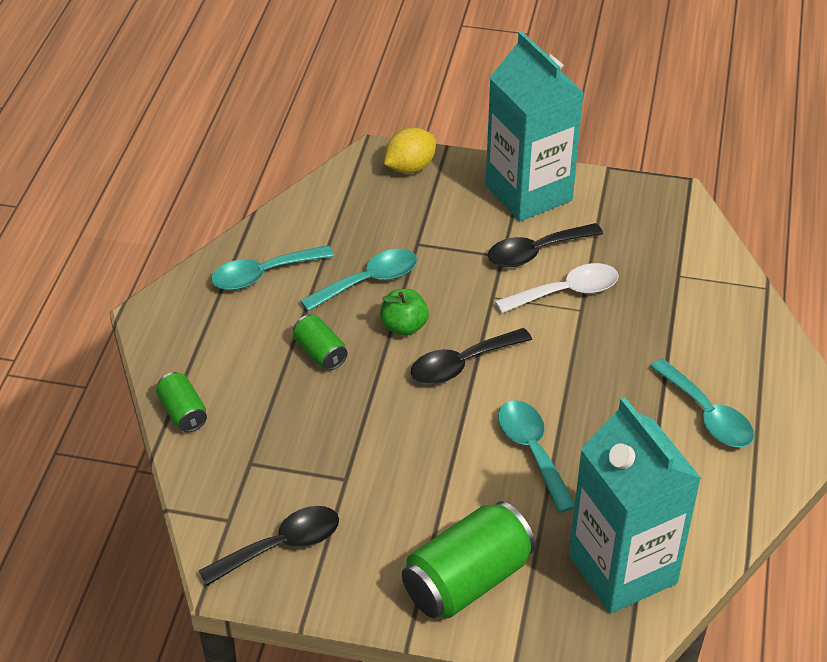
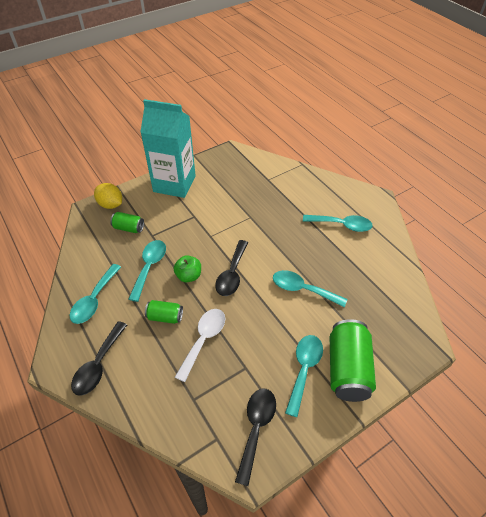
camera: 45 degrees left, 5 degrees up
green can [156,372,207,432] -> green can moved to [110,212,144,233]
yellow lemon [384,127,436,174] -> yellow lemon turned 60 degrees counterclockwise [94,183,122,209]
black spoon [488,223,603,267] -> black spoon moved to [71,321,127,396]
white spoon [495,263,619,313] -> white spoon moved to [175,309,225,382]
turquoise carton [569,397,702,613] -> none
none -> turquoise spoon [285,335,323,417]

